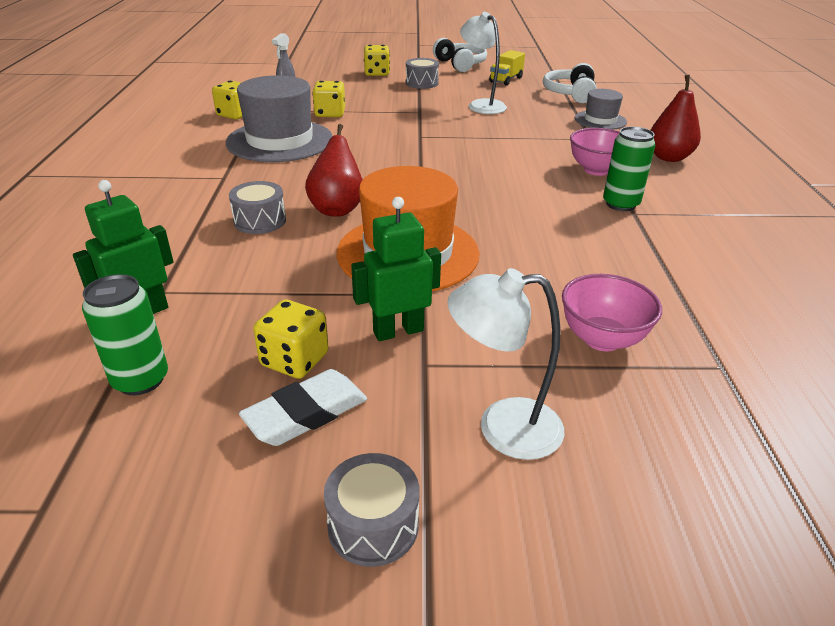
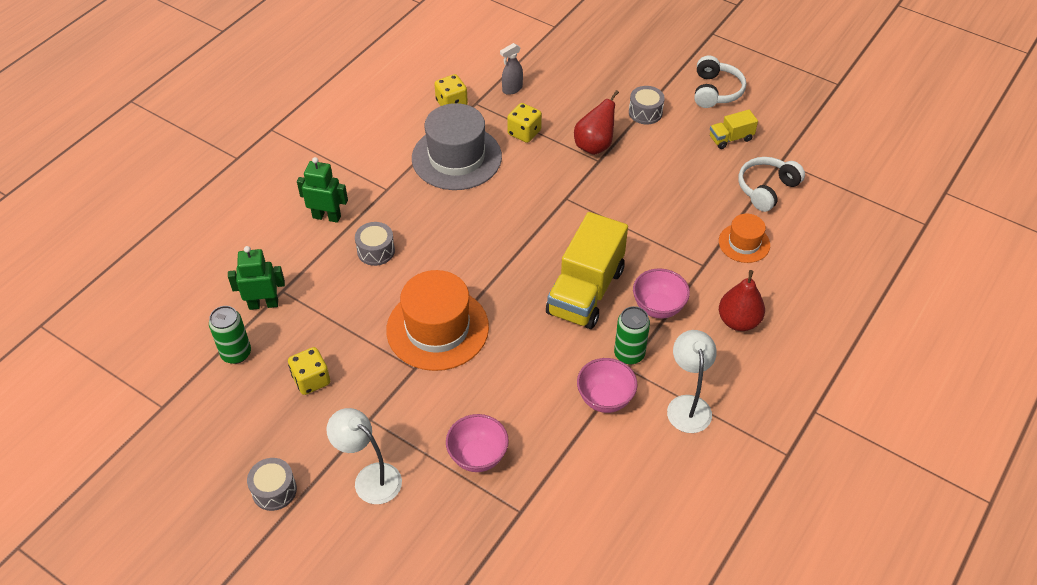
camera: 35 degrees right, 15 degrees up
white eraser [239,369,367,446] -> none
red pear [305,124,363,217] -> red pear moved to [574,90,619,155]
green robot [351,197,441,341] -> green robot moved to [297,157,348,223]
yellow dice [364,45,390,76] -> none
white lamp [460,12,507,114] -> white lamp moved to [667,330,717,433]
grey hat [575,89,627,130] -> orange hat [719,213,770,263]
none -> yellow truck [546,212,628,329]
none -> pink bowl [577,358,637,413]

